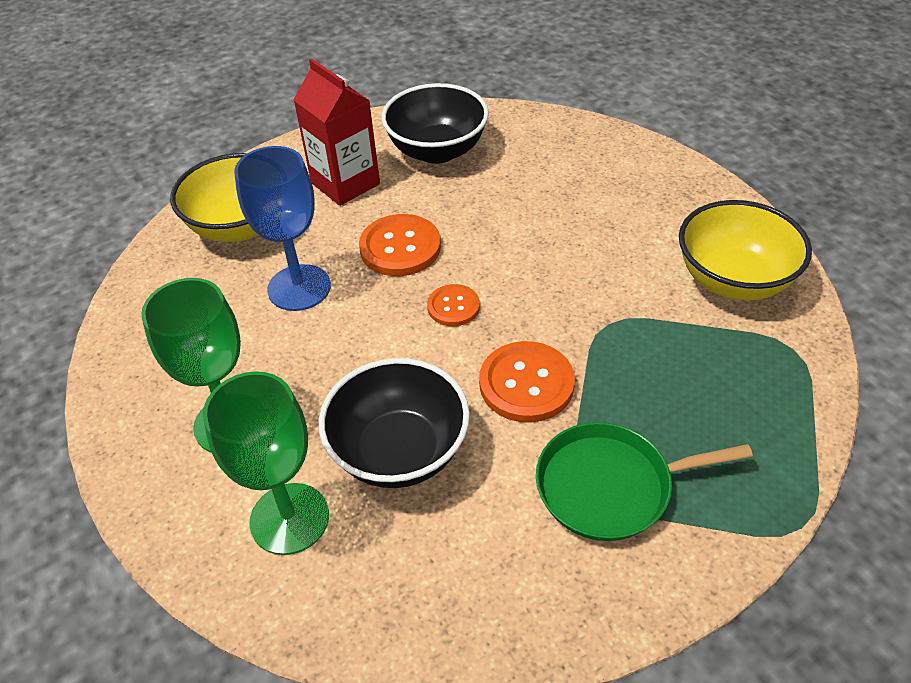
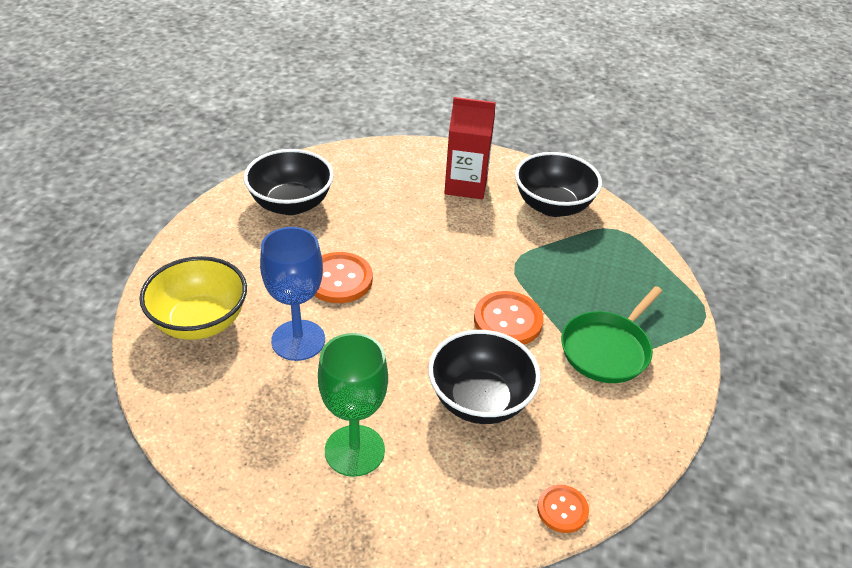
camera: 45 degrees left, 5 degrees down
green goblet [203,371,329,555] -> none
red carton [293,59,380,206] -> red carton moved to [444,97,496,199]
orange button [427,284,480,326] -> orange button moved to [537,485,589,533]
yellow bowl [679,200,812,301] -> black bowl [515,152,602,217]

